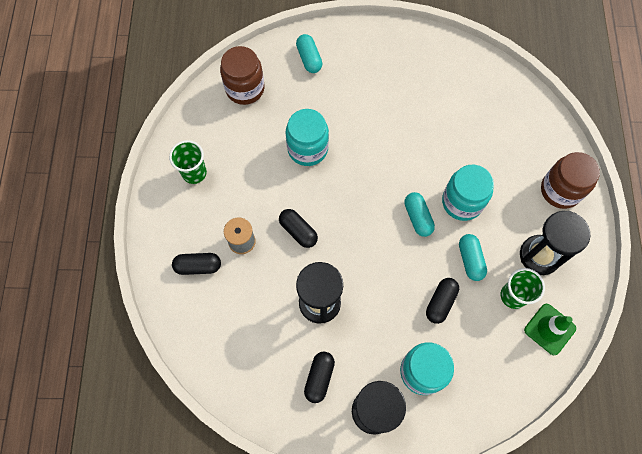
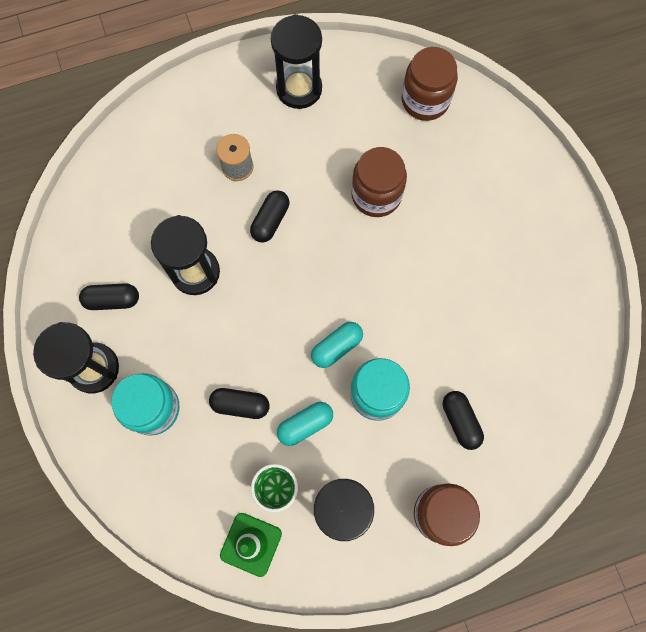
camera: 70 degrees right, 5 degrees up
green cup [169,140,207,184] -> black hourglass [271,14,322,109]
black capsule [172,253,221,275] -> black capsule moved to [443,391,484,450]
turquoise jar [286,109,329,166] -> brown jar [351,147,407,217]
turquoise capsule [296,34,323,73] -> none

